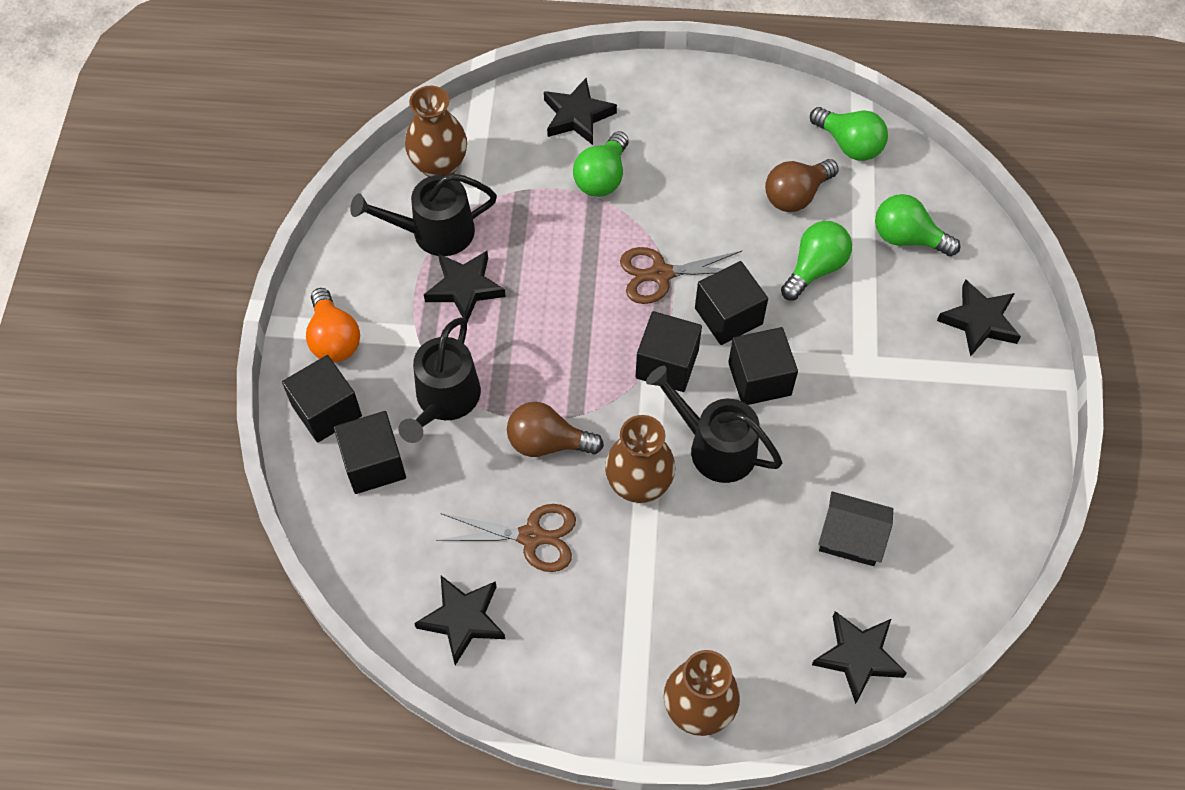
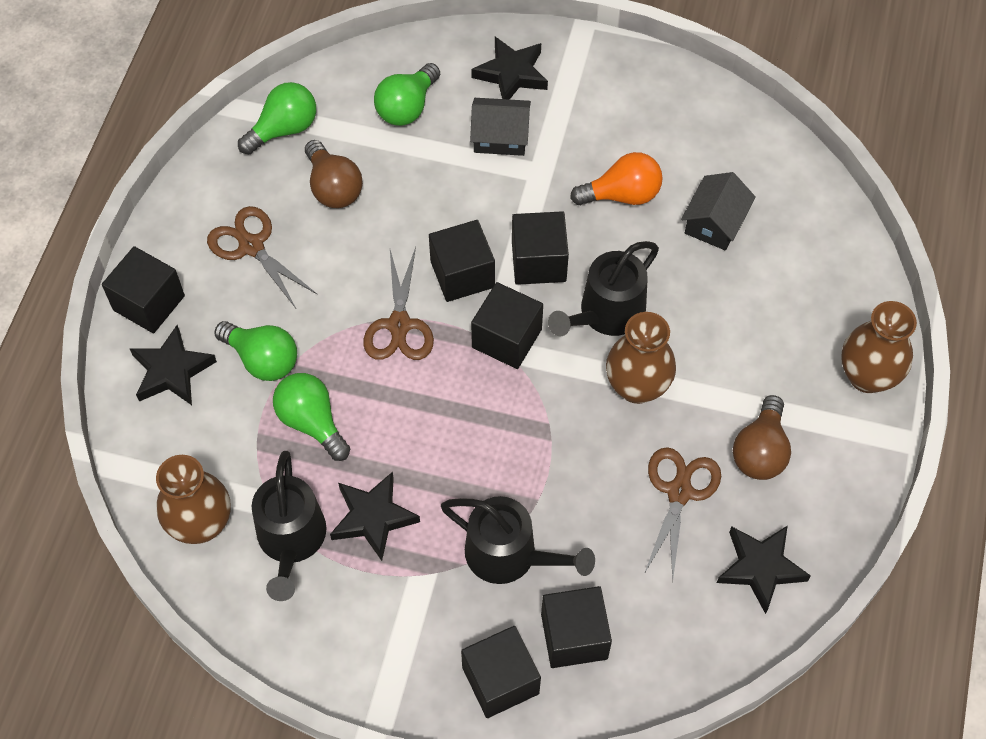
camera: 80 degrees left, 0 degrees up
orange light bulb [306,288,360,362] -> orange light bulb moved to [570,152,663,205]
brown light bulb [507,402,604,457] -> brown light bulb moved to [733,395,791,480]
green light bulb [781,221,852,300] -> green light bulb moved to [273,373,350,461]
black star [812,611,907,704] -> none
none -> black cube [102,246,185,333]
none -> brown scissors [207,206,317,308]
none -> black house [470,98,531,156]

